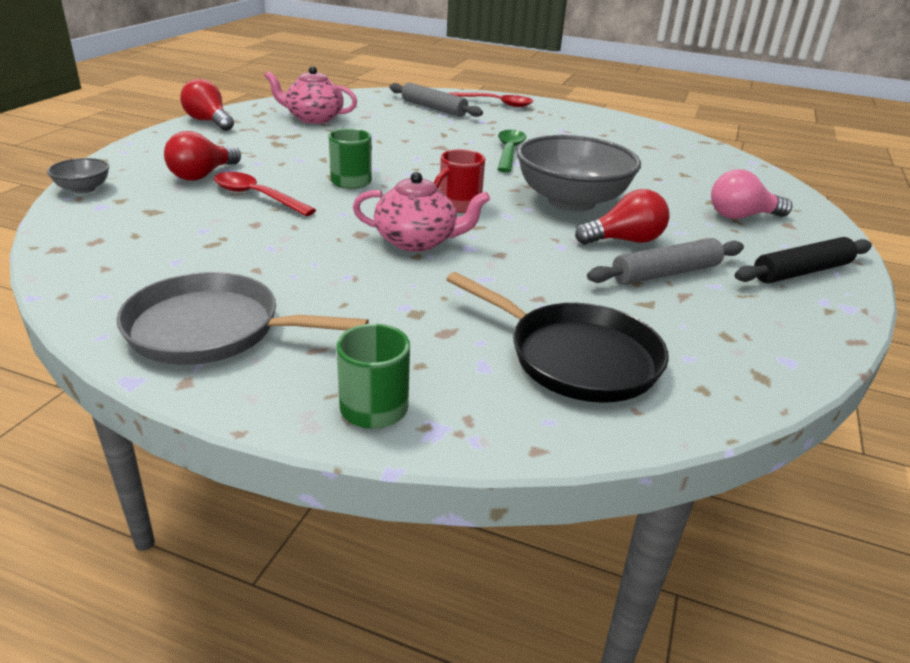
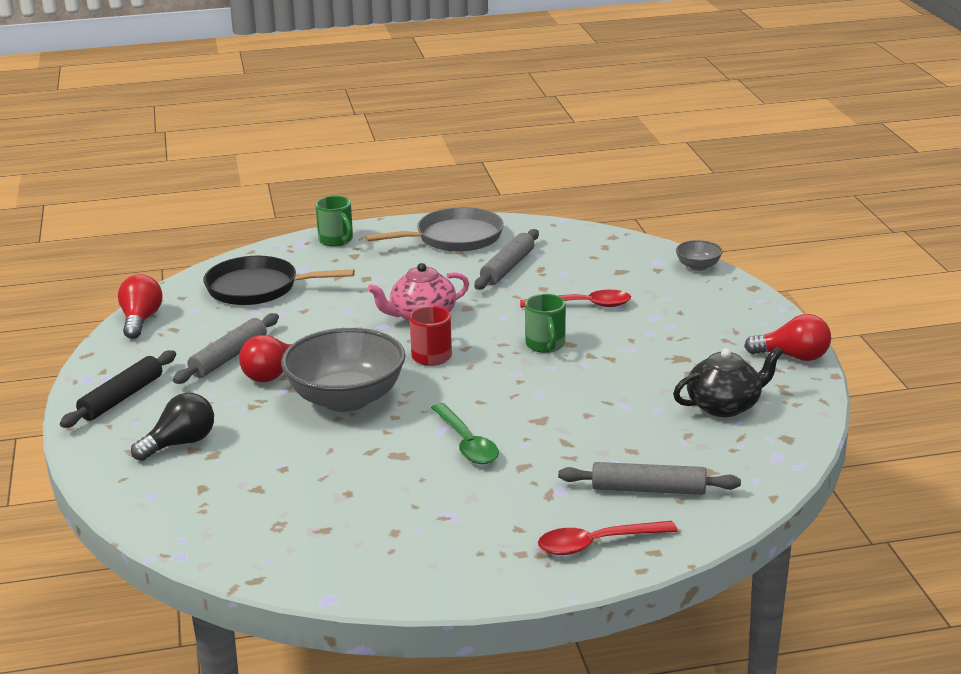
camera: 150 degrees right, 5 degrees down
red light bulb [164,131,241,181] -> red light bulb moved to [118,274,163,339]
pink teapot [264,66,357,124] -> black teapot [673,347,783,417]
pink light bulb [711,169,792,219] -> black light bulb [131,393,214,461]
none -> grey rolling pin [474,229,539,290]

